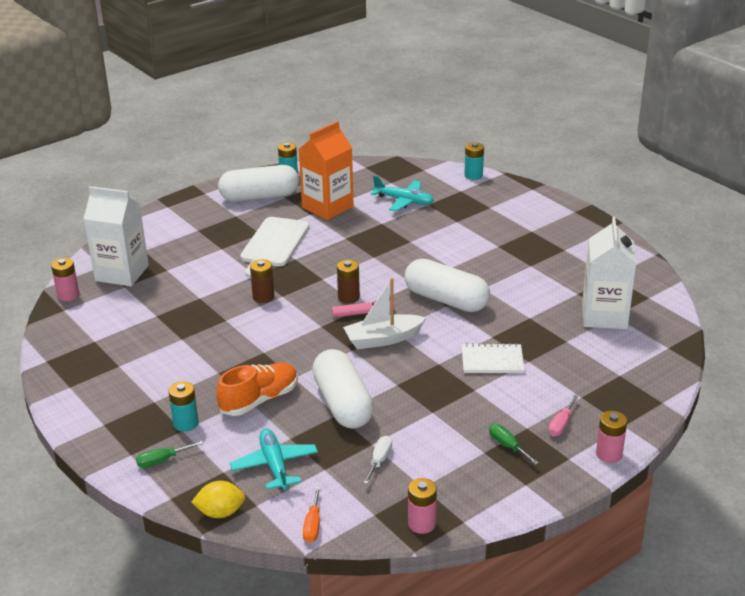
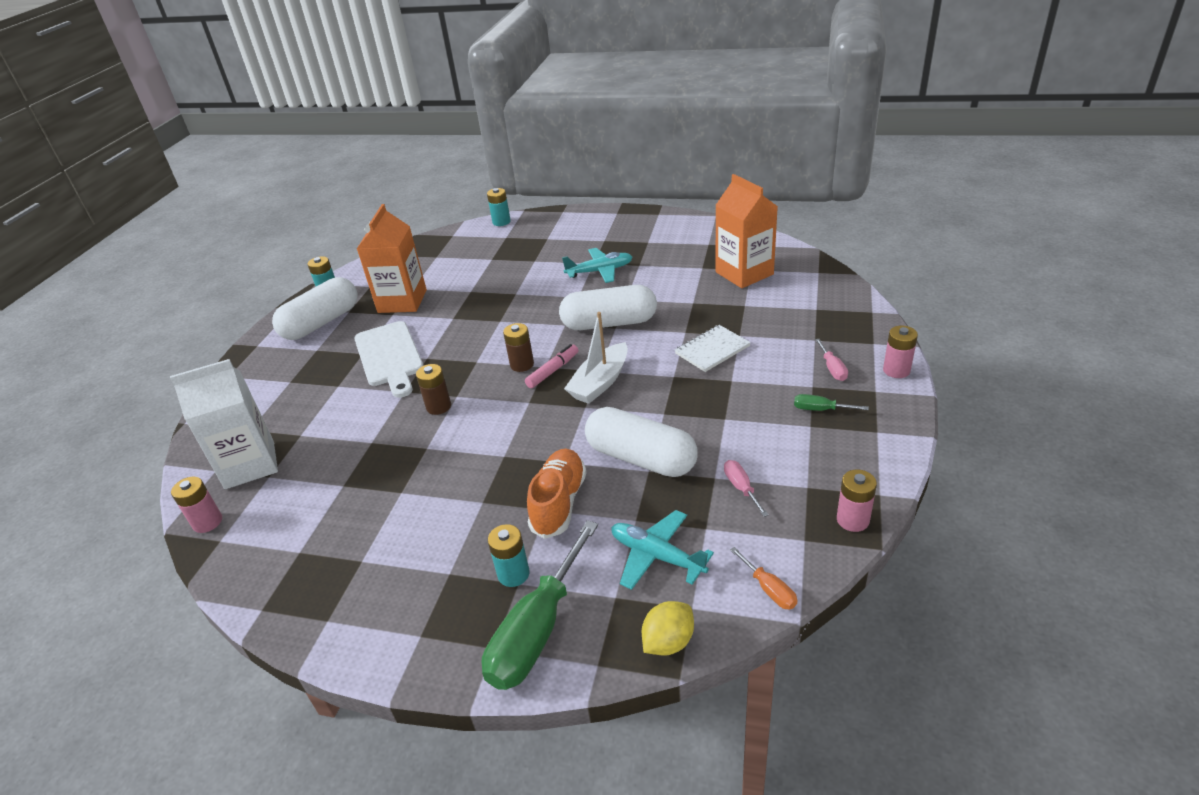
camera: 35 degrees left, 5 degrees up
green screwdriver [136,441,203,468] -> green screwdriver [482,520,598,690], size x2.28
white screwdriver [363,436,392,484] -> pink screwdriver [724,460,769,517]
turquoise plane [371,175,434,212] -> turquoise plane moved to [562,248,633,283]
white carton [582,217,637,329] -> orange carton [715,174,778,288]

